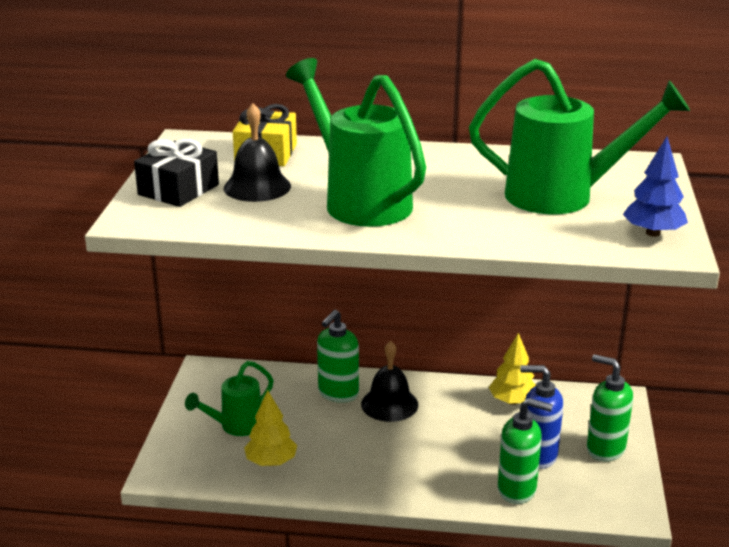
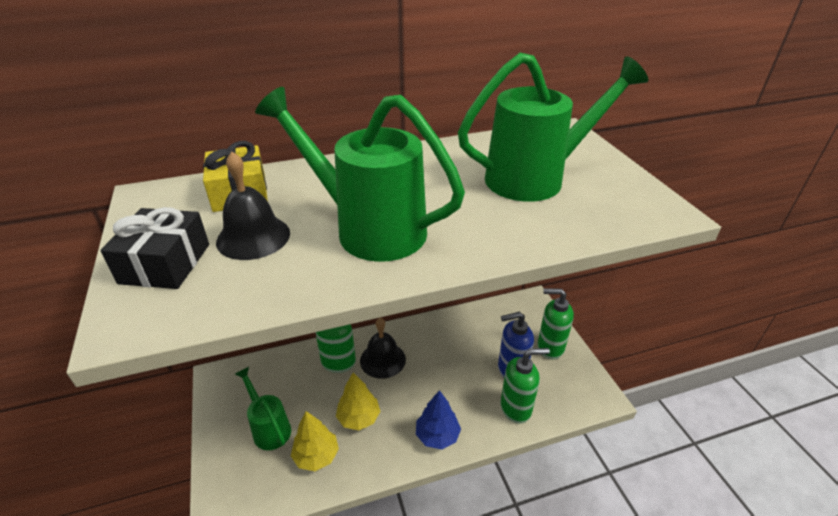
camera: 25 degrees left, 10 degrees up
green watering can [185,361,274,436] -> green watering can turned 120 degrees clockwise [235,367,291,450]
yellow tree [489,333,536,405] -> yellow tree moved to [336,373,380,430]
blue tree [623,137,688,237] -> blue tree moved to [416,390,461,449]

